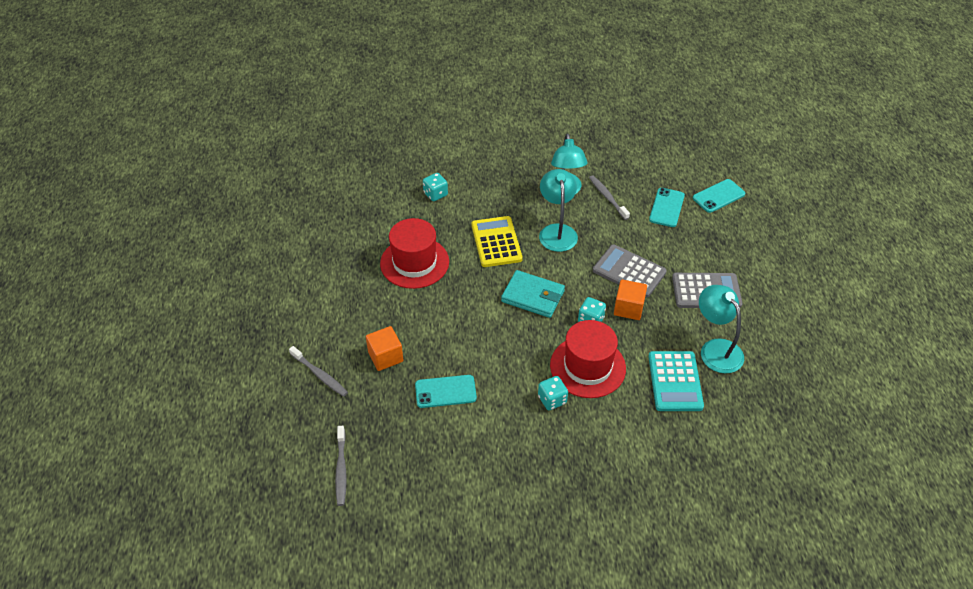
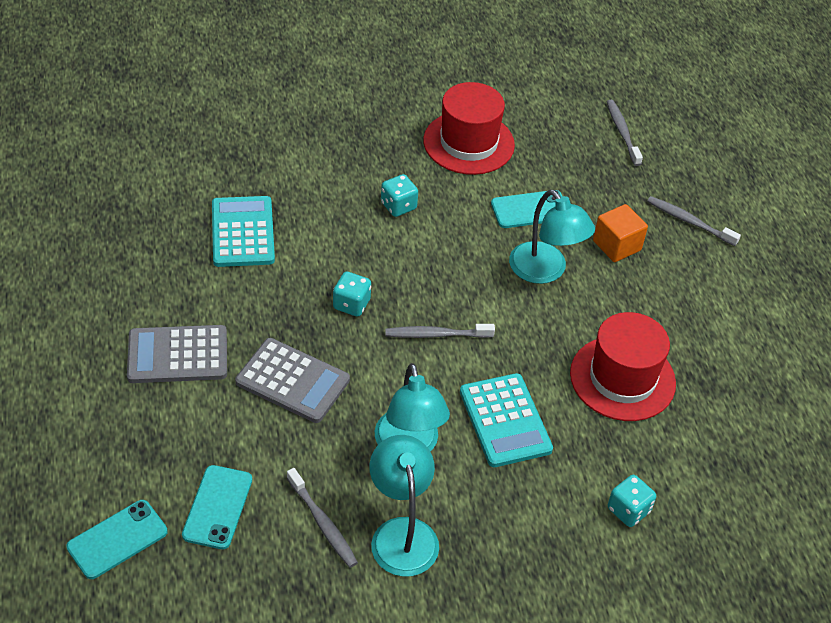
camera: 170 degrees right, 0 degrees up
yellow calculator [471,216,523,267] -> turquoise calculator [460,373,553,467]
turquoise wallet [501,270,565,318] -> grey toothbrush [385,324,495,338]
red hat [550,320,626,398] -> red hat moved to [423,82,515,175]
orange cube [614,280,647,320] -> none
turquoise lamp [699,285,744,373] -> turquoise lamp moved to [509,190,595,284]

